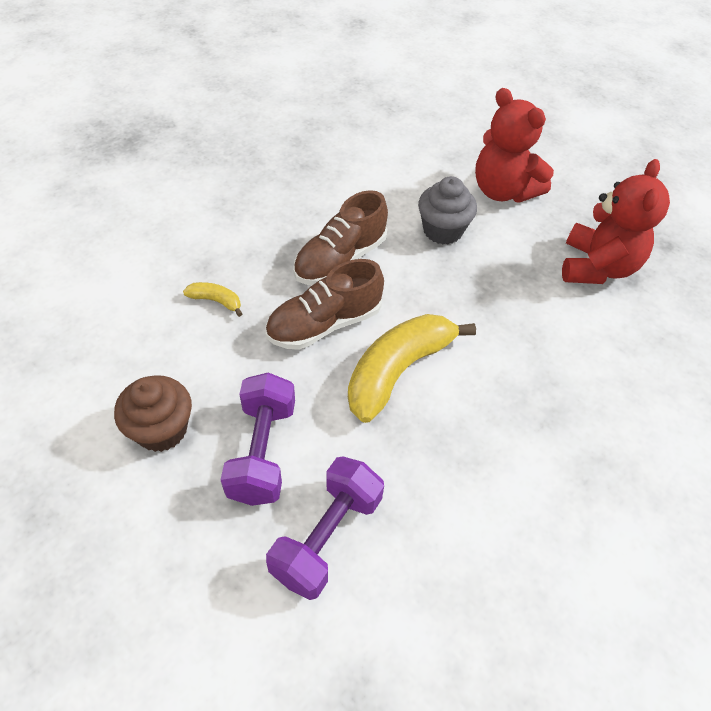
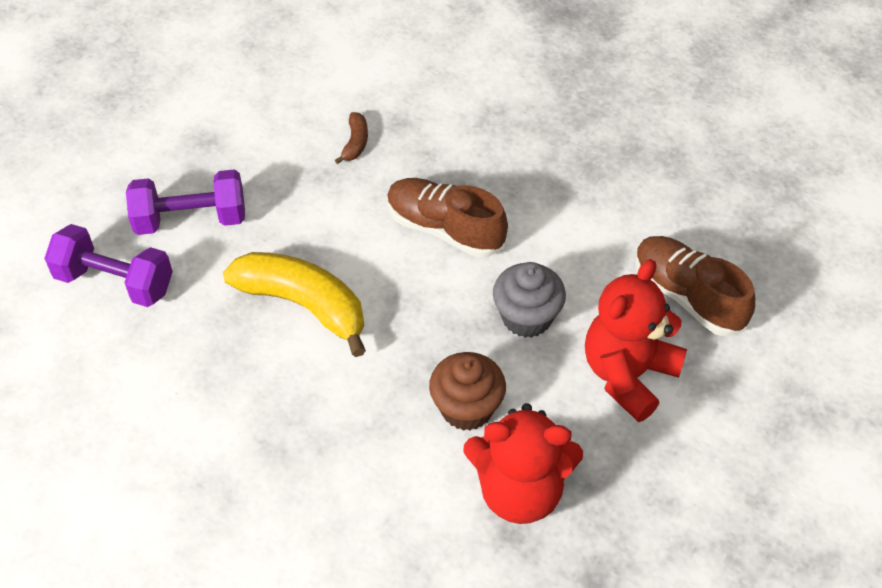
camera: 80 degrees right, 0 degrees up
brown cupcake [114,375,192,452] -> brown cupcake moved to [429,352,506,431]
yellow banana [183,282,243,317] -> brown banana [335,112,368,164]
brown shoe [265,259,384,350] -> brown shoe moved to [635,236,755,336]

